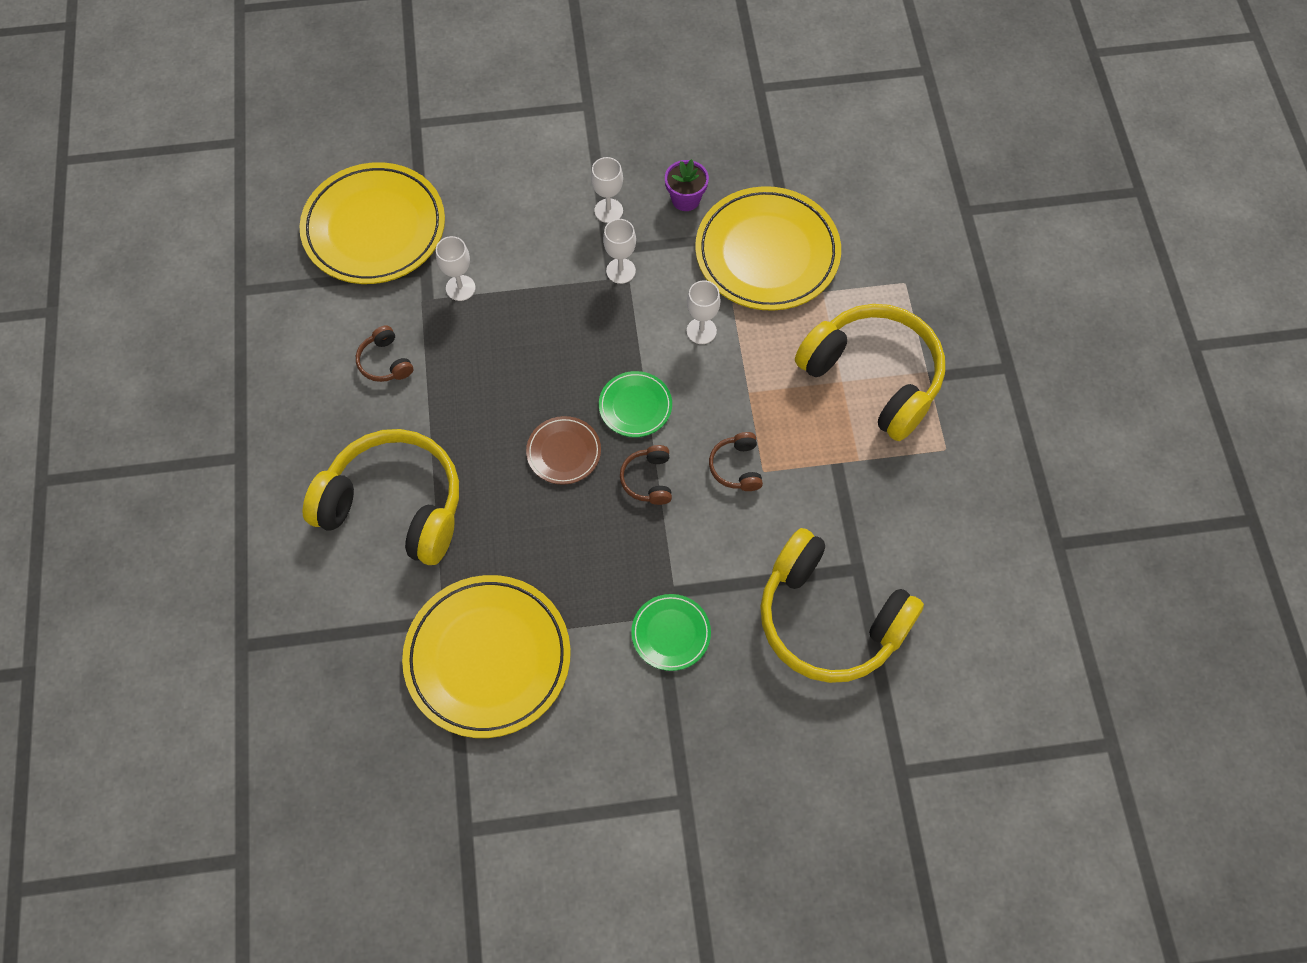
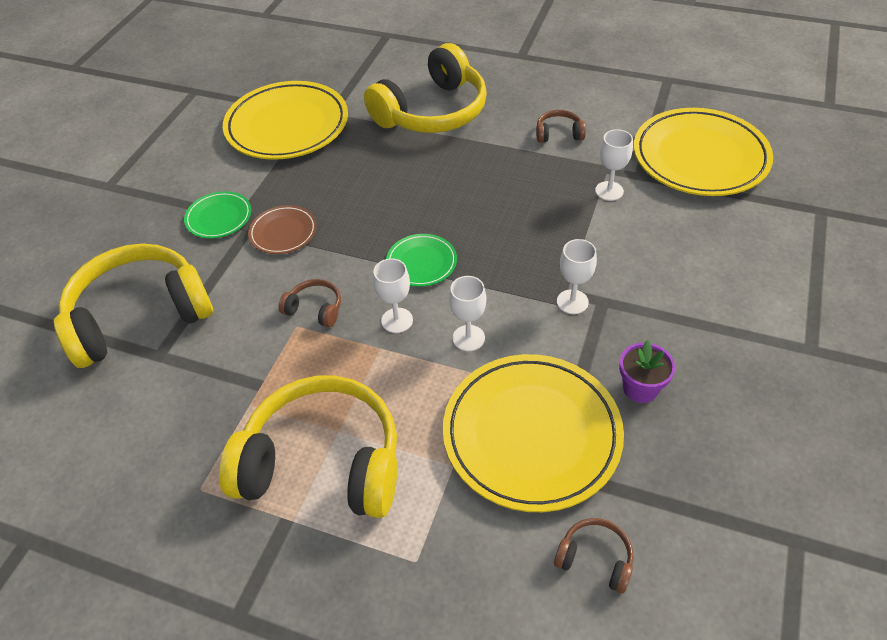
camera: 120 degrees right, 15 degrees down
brown plate [526,416,601,485] -> brown plate moved to [248,205,317,254]
white goblet [591,157,623,223] -> white goblet moved to [373,258,413,333]
brown headphones [620,445,672,505] -> brown headphones moved to [554,518,633,593]
yellow headphones [795,304,945,441] -> yellow headphones turned 150 degrees counterclockwise [219,376,397,518]

